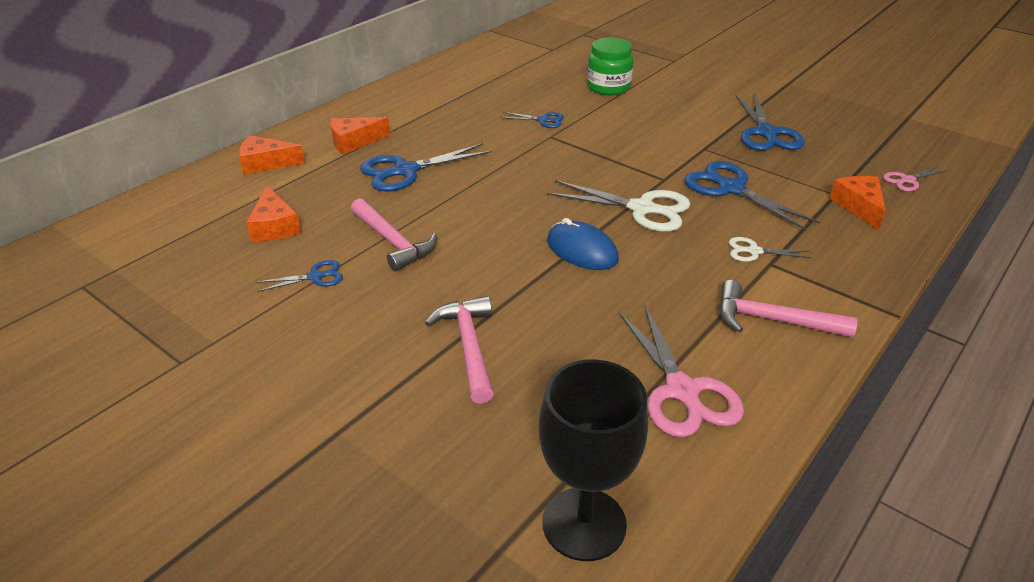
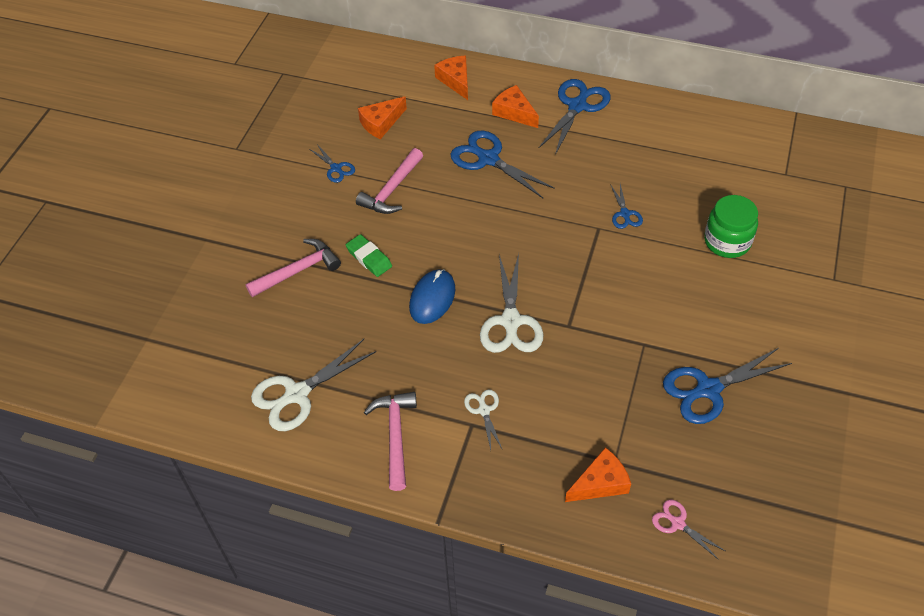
camera: 70 degrees right, 15 degrees up
black goblet [539,360,648,561] -> none
pink scissors [618,304,744,437] -> white scissors [251,339,376,431]
blue scissors [684,161,820,231] -> blue scissors moved to [538,79,610,155]
none -> green eraser [346,234,392,277]

